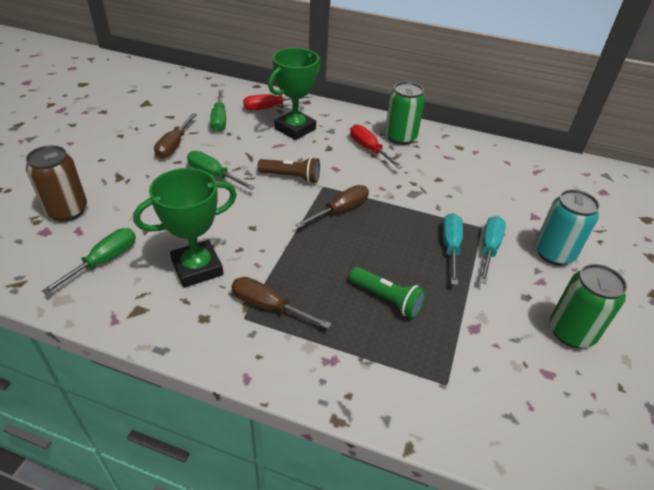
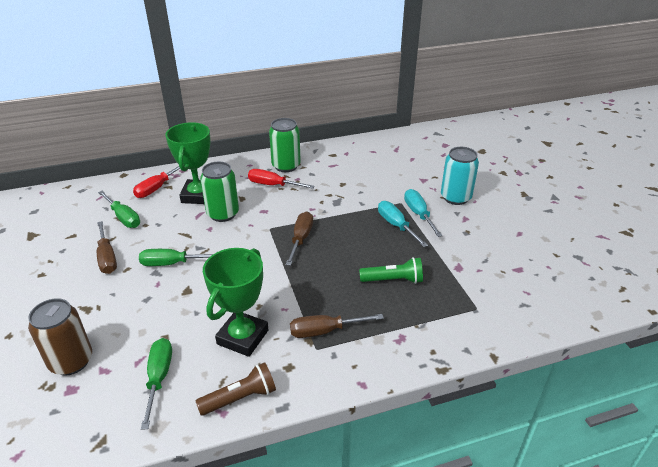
camera: 35 degrees left, 5 degrees down
brown flashlight [258,157,320,183] -> brown flashlight moved to [196,362,276,416]
green can [550,264,627,348] -> green can moved to [200,162,239,222]

